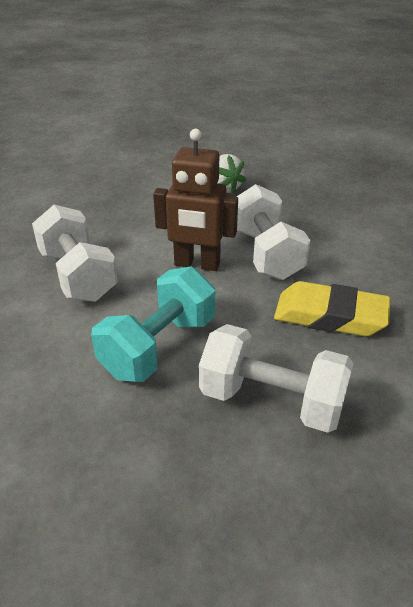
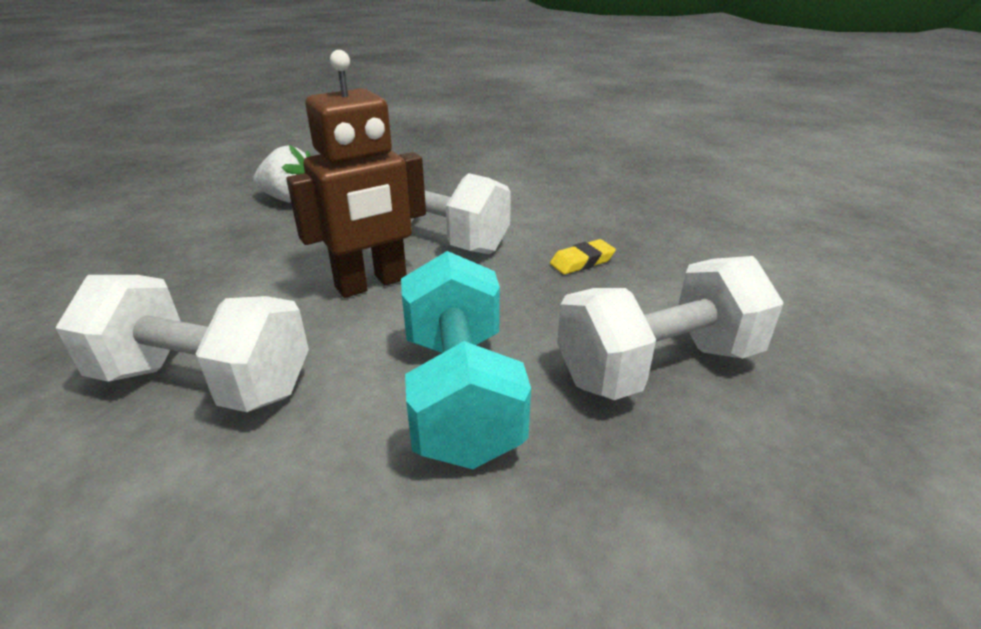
camera: 45 degrees left, 5 degrees down
yellow eraser [274,281,390,336] -> yellow eraser [550,239,616,274], size x0.45

